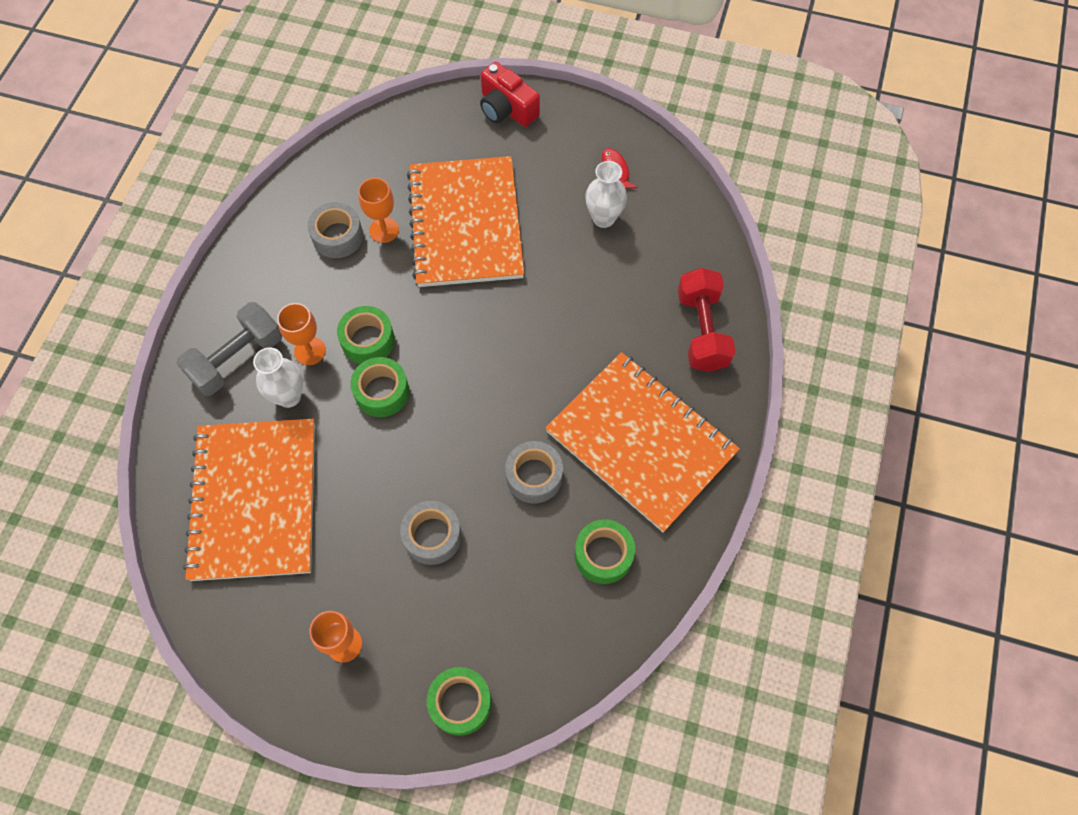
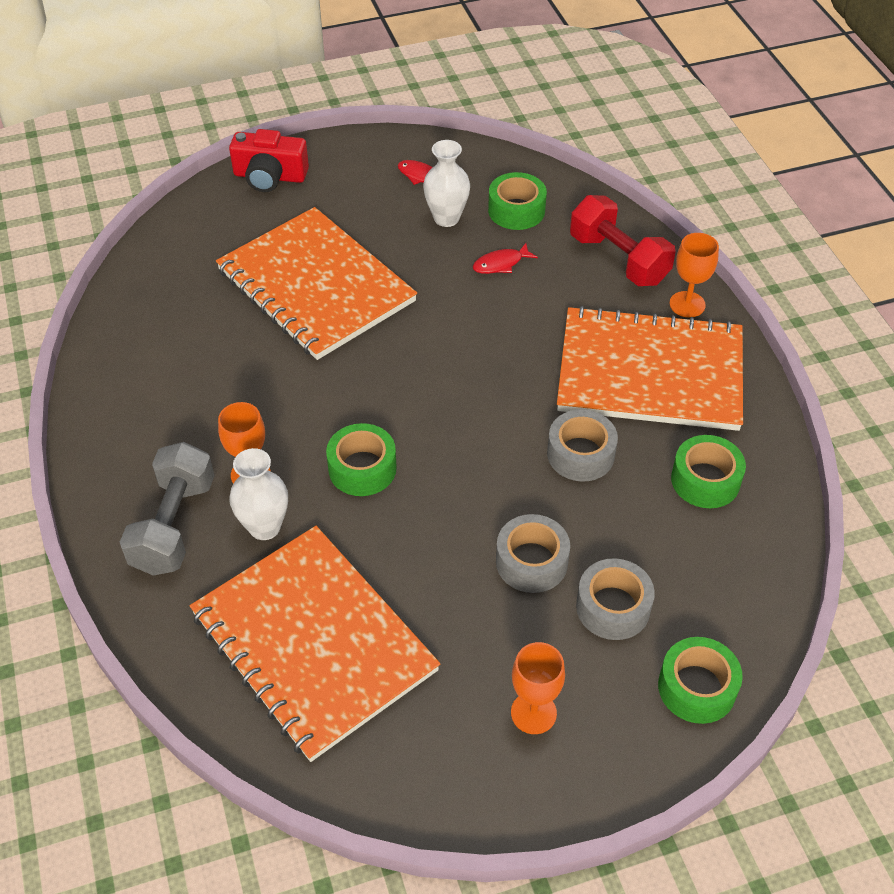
camera: 35 degrees left, 15 degrees down
grey tape [308,202,363,258] -> grey tape moved to [576,558,655,640]
green tape [337,306,395,364] -> green tape moved to [488,172,547,230]
orange goblet [358,178,399,243] -> orange goblet moved to [670,233,719,317]
none -> red fish [472,243,538,274]

